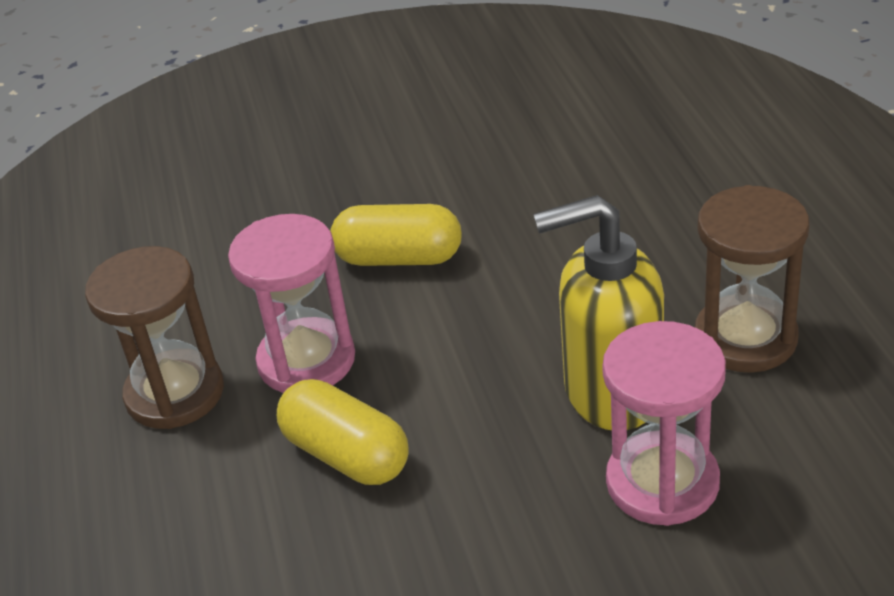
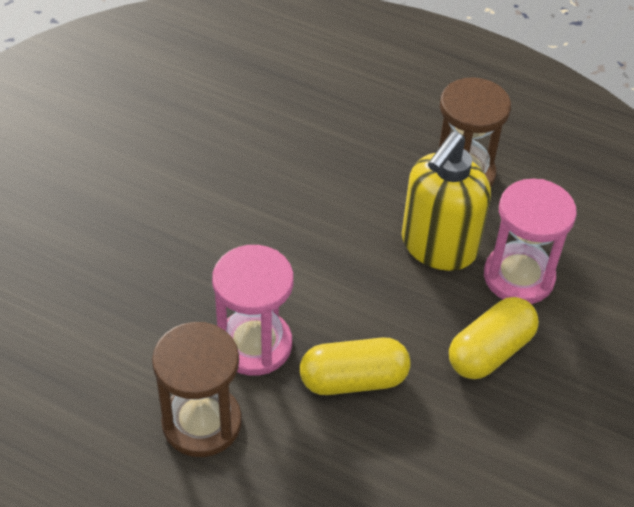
camera: 55 degrees left, 10 degrees up
yellow capsule [330,204,462,266] -> yellow capsule moved to [449,297,539,379]

